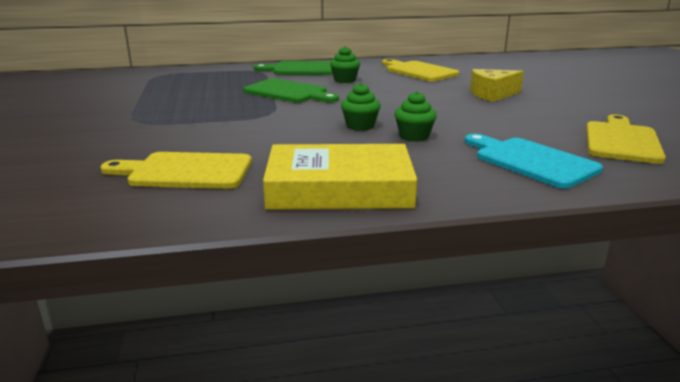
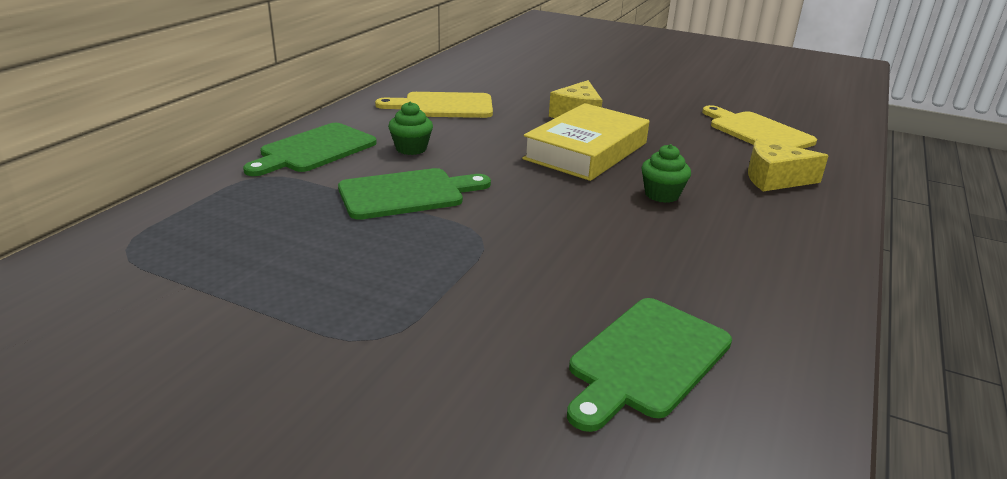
camera: 55 degrees left, 5 degrees up
yellow cutting board [101,152,252,189] -> green cutting board [567,298,732,432]
yellow book [263,144,417,210] -> yellow book moved to [522,103,649,181]
green cupcake [341,83,381,131] -> none
turquoise cutting board [465,134,603,189] -> yellow cheese [748,138,829,191]

